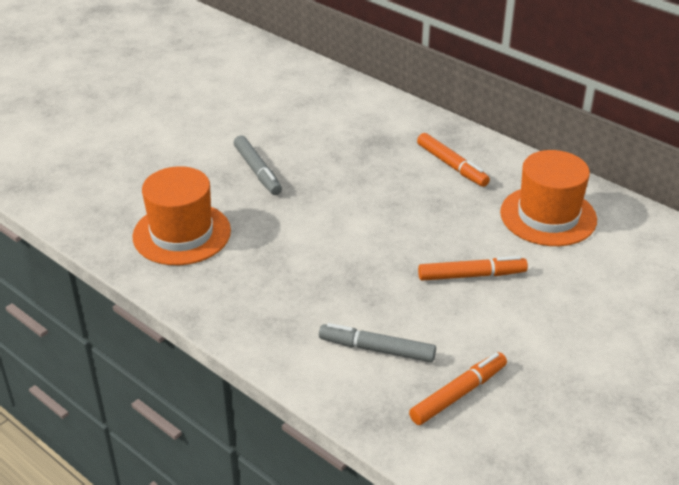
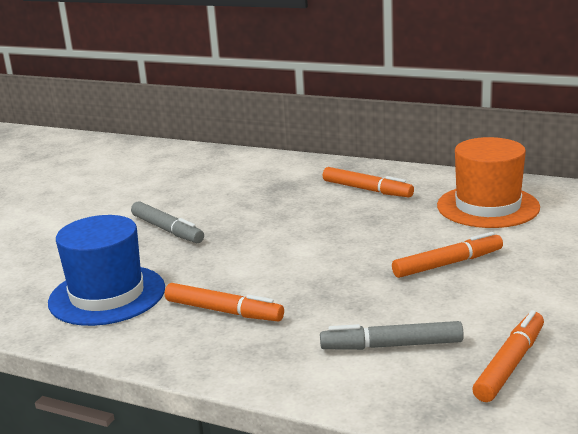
camera: 15 degrees left, 15 degrees down
orange hat [132,166,231,265] -> blue hat [48,215,165,326]
none -> orange marker [165,283,284,321]

